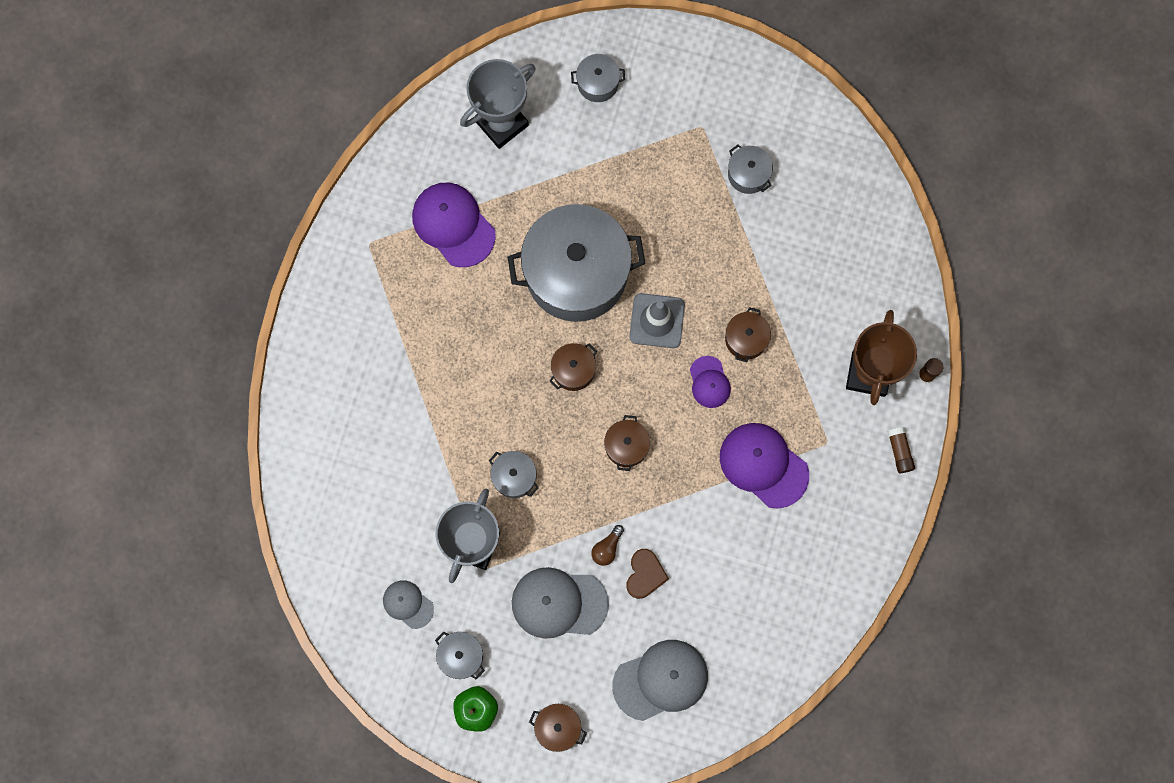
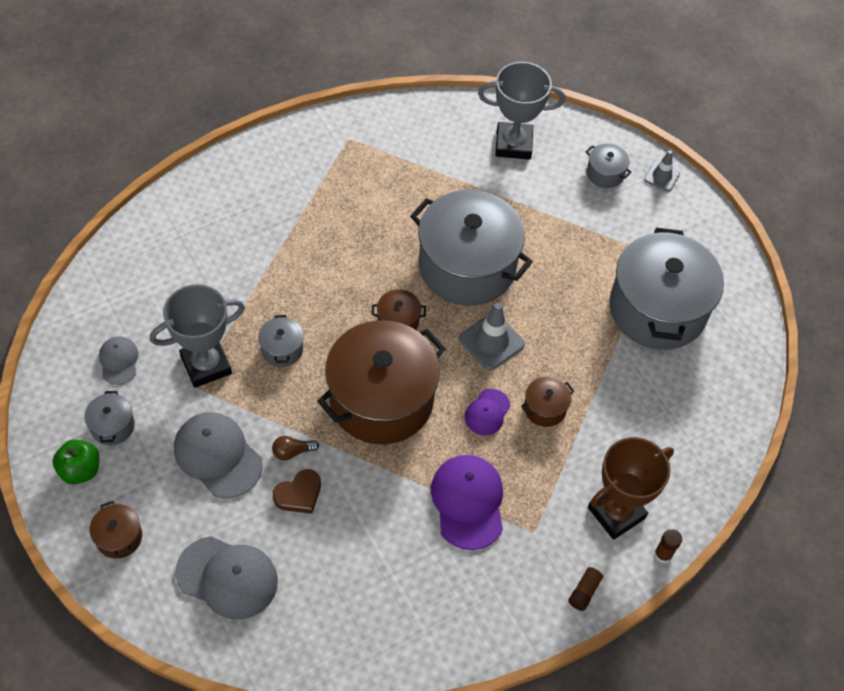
camera: 40 degrees right, 20 degrees down
purple cap [412,183,496,267] -> none
brown pot [604,415,650,471] -> brown pot [317,320,446,444], size x2.42
grey pot [728,144,773,194] -> grey pot [609,228,724,350], size x2.42
none -> grey traffic cone [644,150,680,192]

